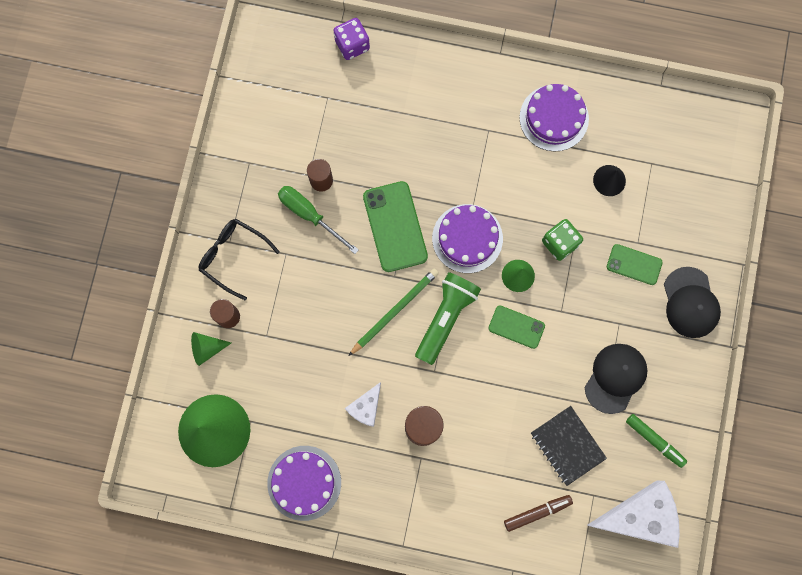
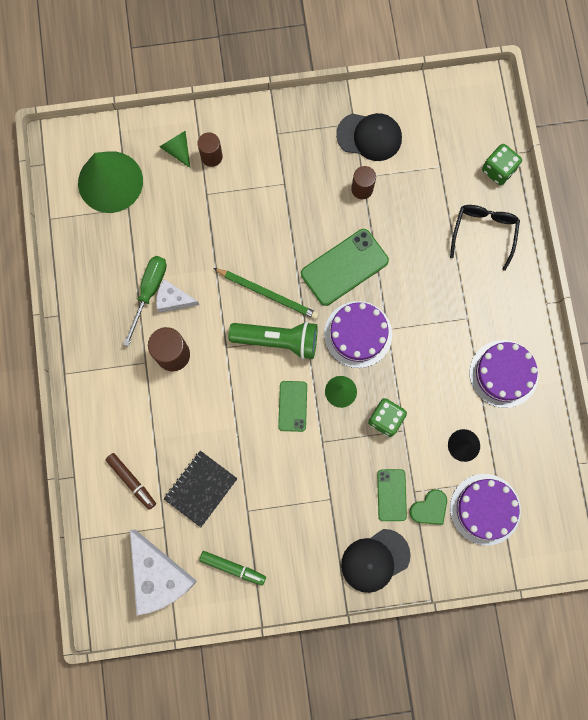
camera: 70 degrees right, 0 degrees up
black glasses [199,219,280,300] -> black glasses moved to [450,205,520,271]
purple cake [267,446,341,521] -> purple cake moved to [450,474,521,545]
green screwdriver [278,186,359,254] -> green screwdriver moved to [123,256,167,346]
purple dice [333,18,370,60] -> green dice [482,144,522,185]
black cap [585,344,647,414] -> black cap moved to [336,113,402,161]
green marker [626,414,687,468] -> green marker turned 90 degrees counterclockwise [199,551,266,585]
none -> green heart [409,489,447,525]

